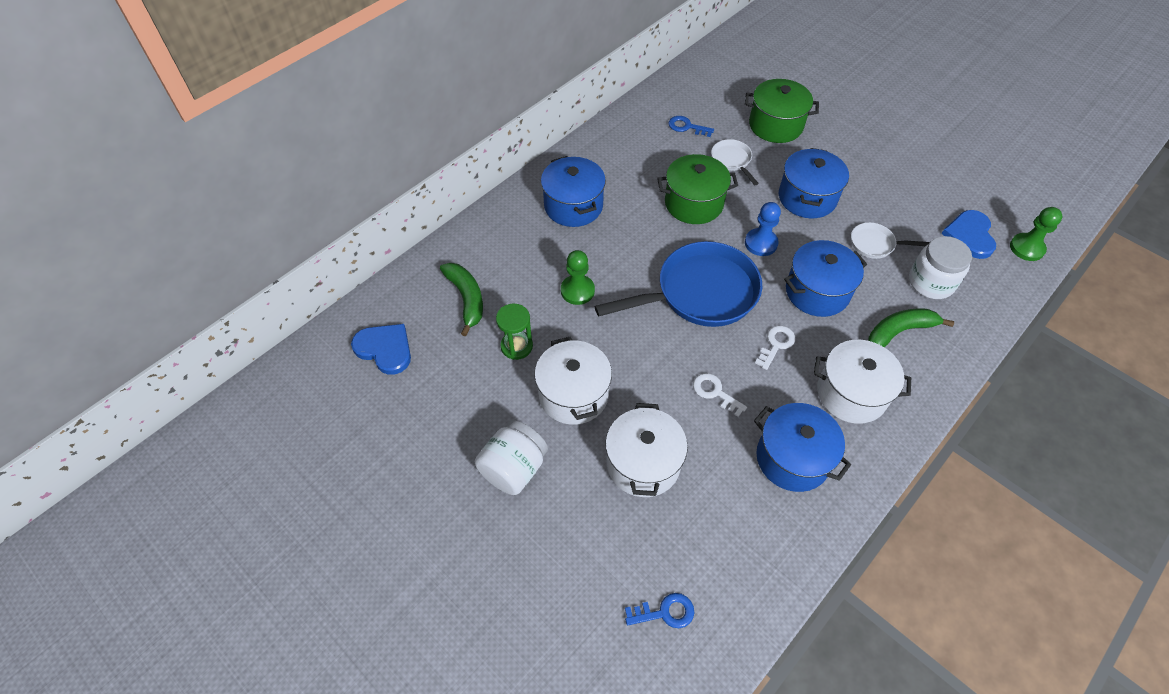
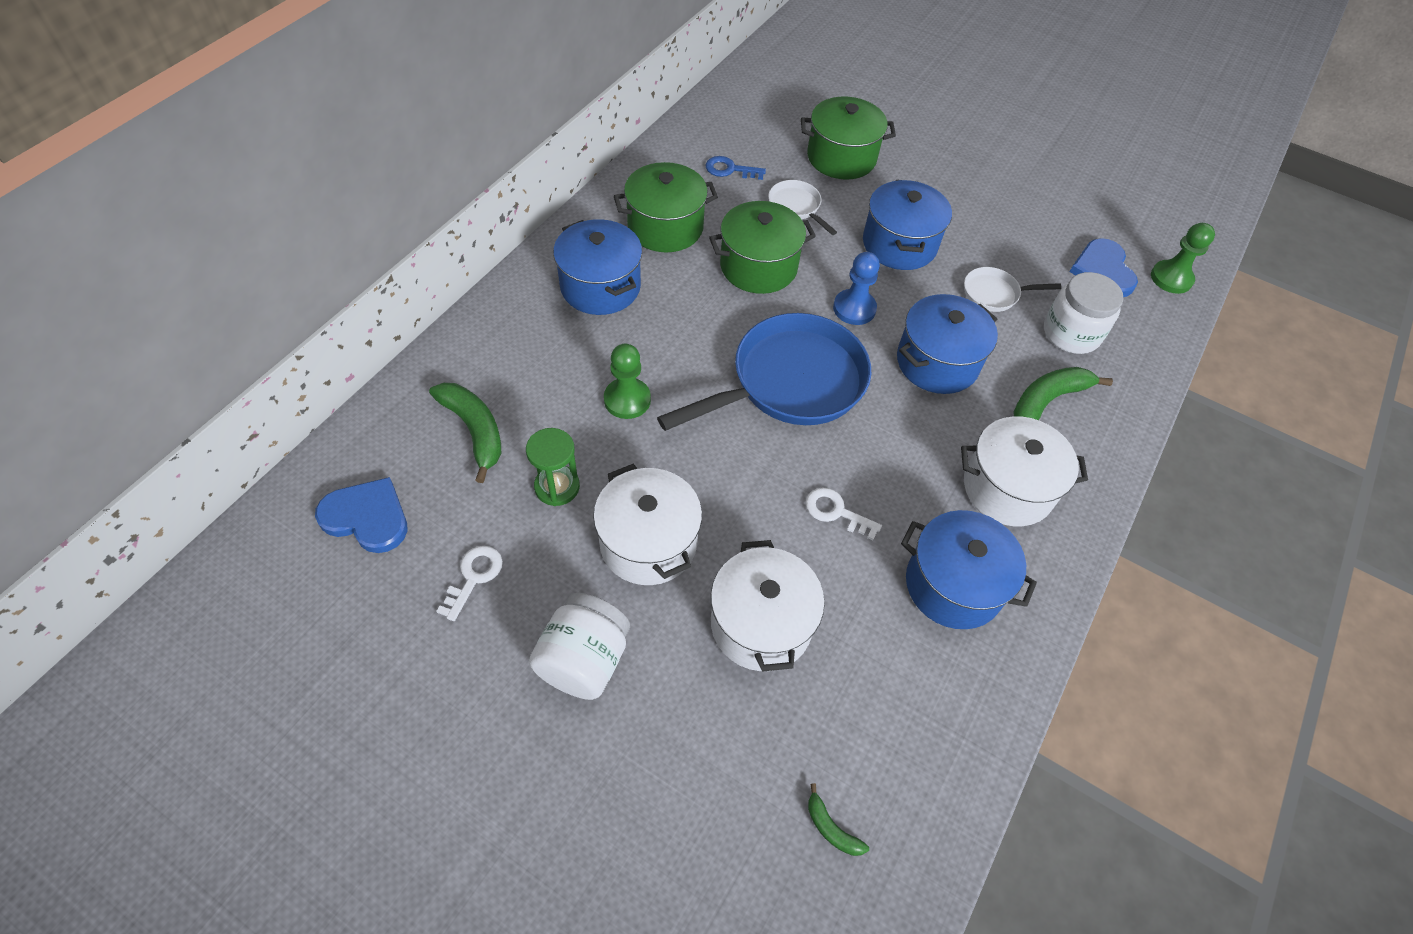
camera: 15 degrees left, 0 degrees up
blue key [625,593,694,628] -> green banana [808,783,869,856]
white key [755,326,795,370] -> white key moved to [436,546,503,621]
none -> green pot [614,162,718,252]

